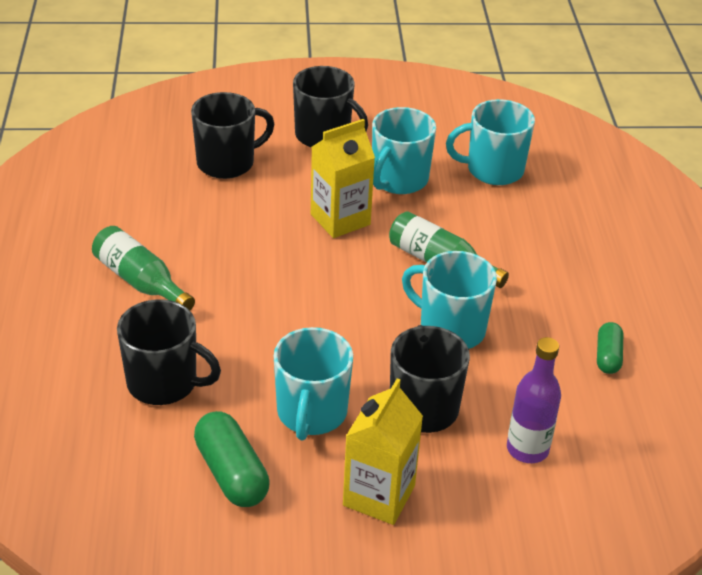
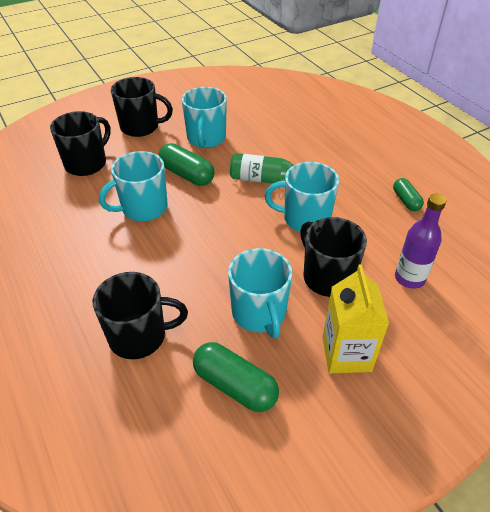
camera: 25 degrees left, 5 degrees up
green bottle [92,226,195,310] -> none
yellow carton [311,119,375,238] -> green capsule [158,143,214,186]
turquoise mug [446,99,535,185] -> turquoise mug moved to [99,151,168,221]

